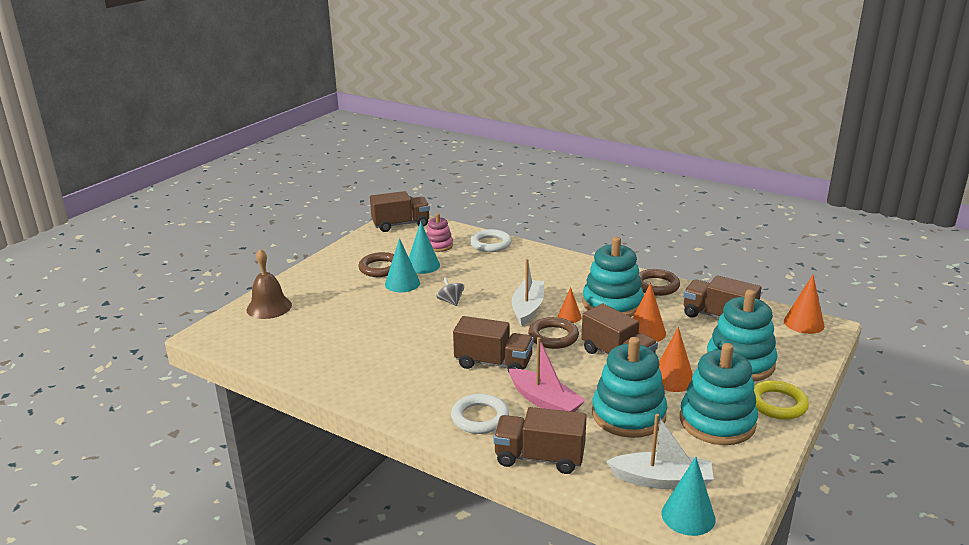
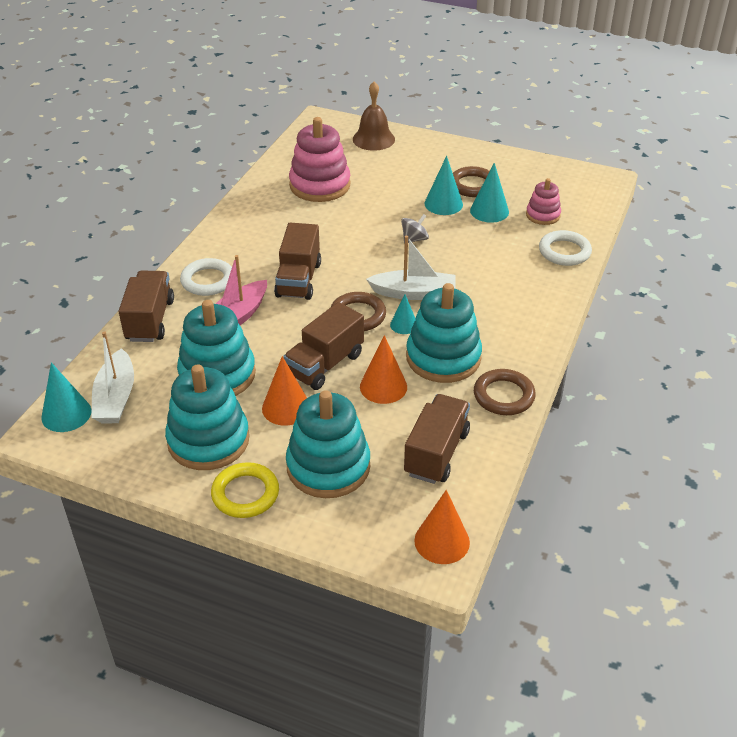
camera: 80 degrees right, 15 degrees up
brown truck [370,191,430,232] -> none
orange cone [558,287,581,323] -> turquoise cone [390,294,416,334]
none -> pink stacking toy [289,117,350,202]

